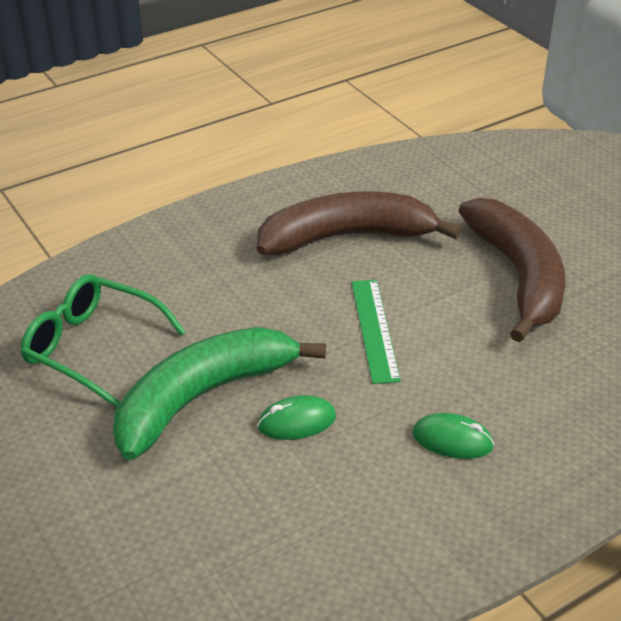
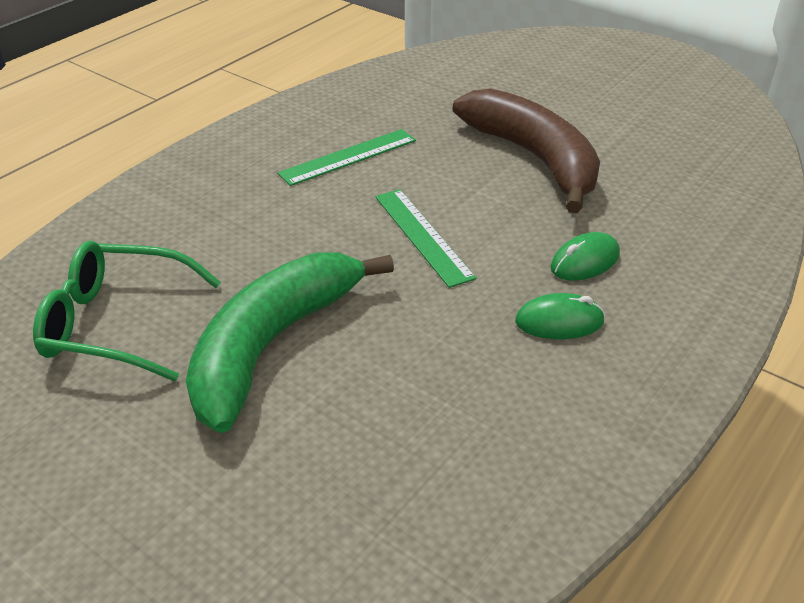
camera: 20 degrees left, 0 degrees up
brown banana [257,191,462,255] -> green ruler [277,129,416,186]
green mouse [257,395,336,440] -> green mouse moved to [550,232,620,281]

